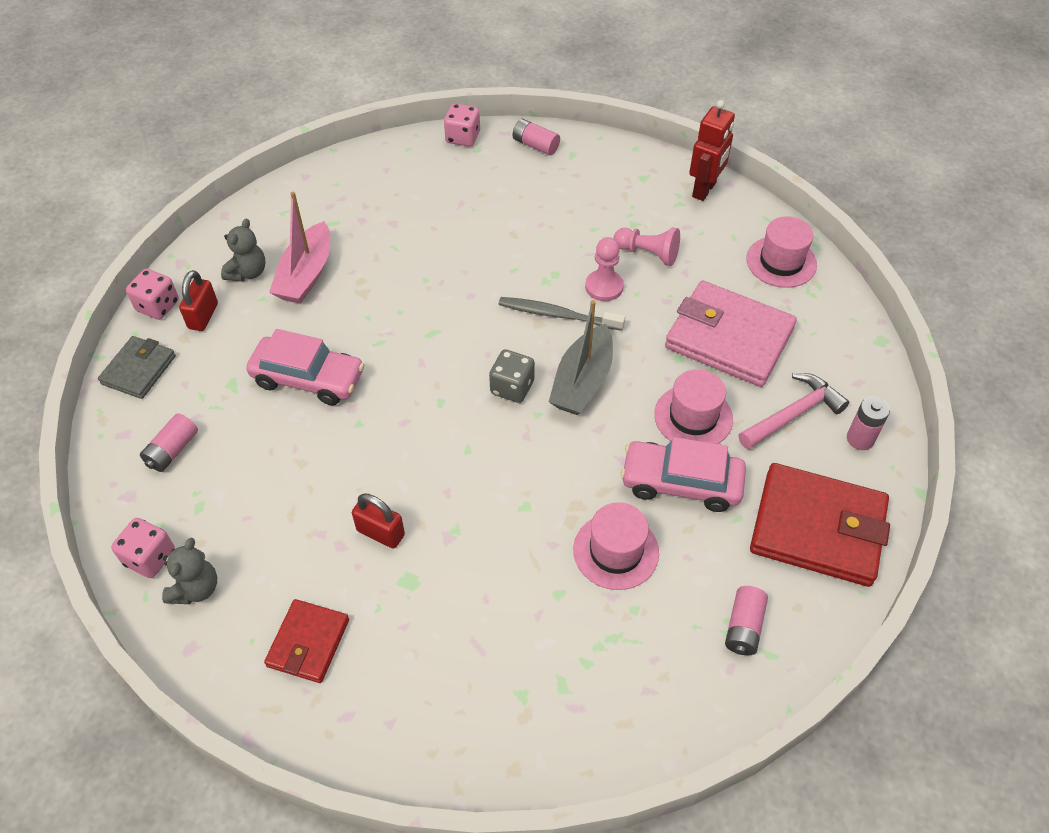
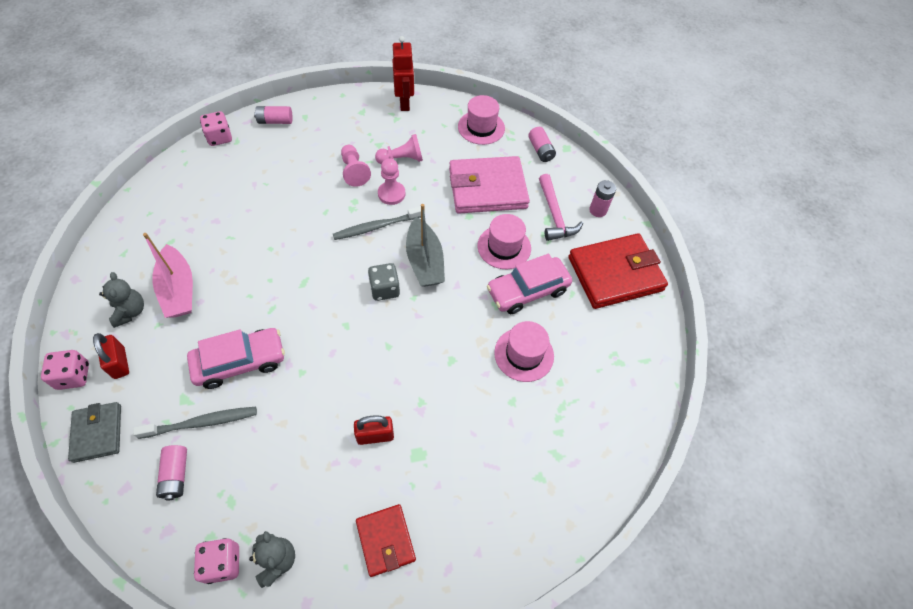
camera: 40 degrees left, 5 degrees up
pink battery [725,586,768,655] -> pink battery moved to [528,127,556,162]
pink hammer [738,373,849,449] -> pink hammer turned 150 degrees clockwise [539,174,583,241]
none -> grey toothbrush [133,407,257,439]
none -> pink pawn [341,145,371,187]

